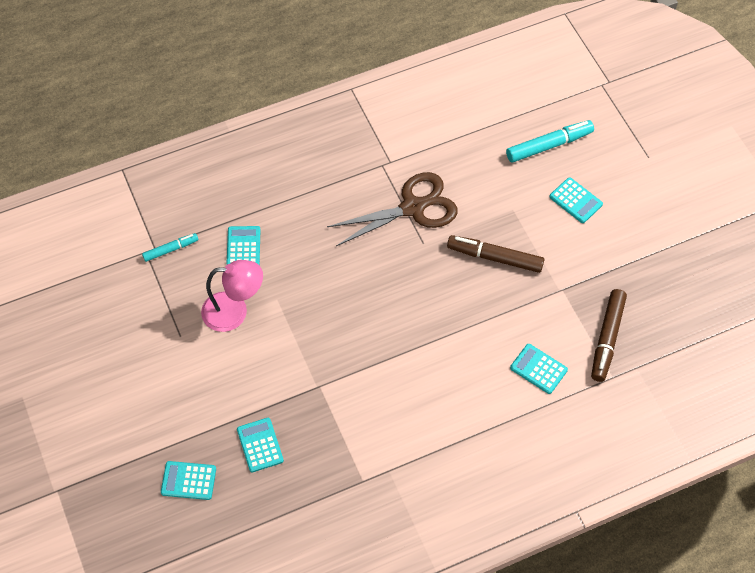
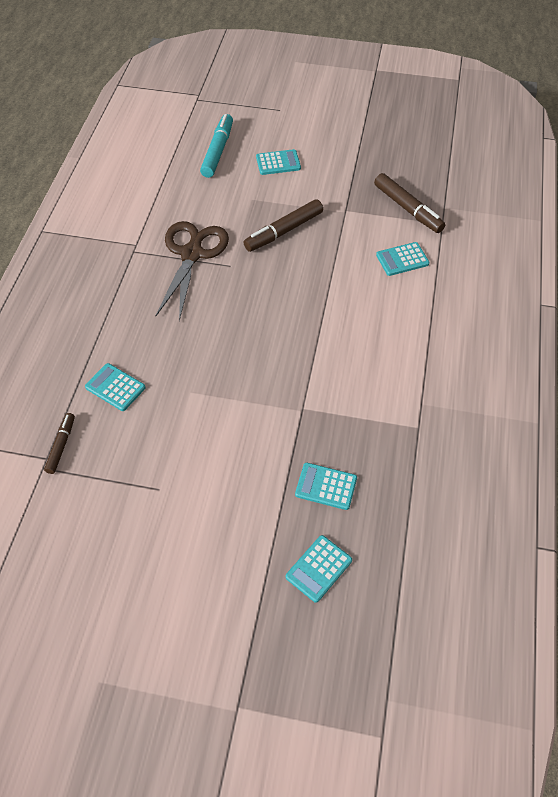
camera: 55 degrees left, 5 degrees down
turquoise marker [142,233,198,262] -> brown marker [44,413,75,474]
pink lamp [201,260,263,332] -> none

